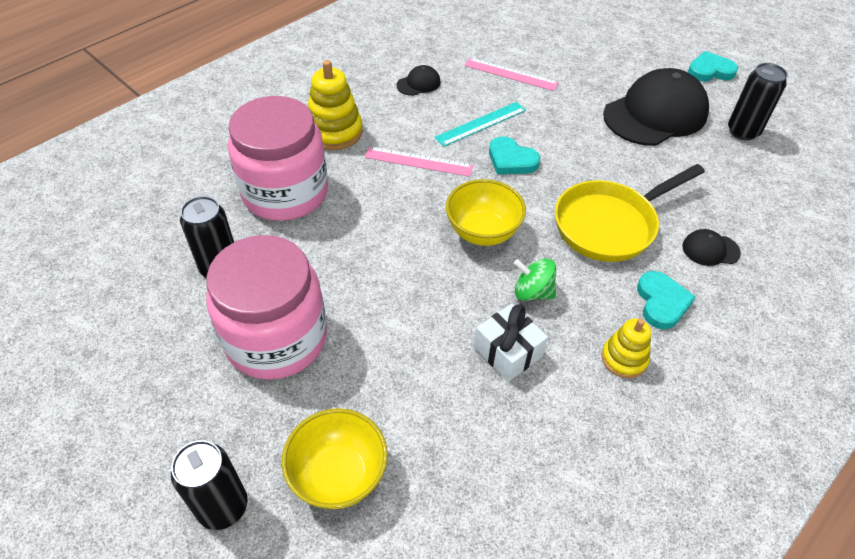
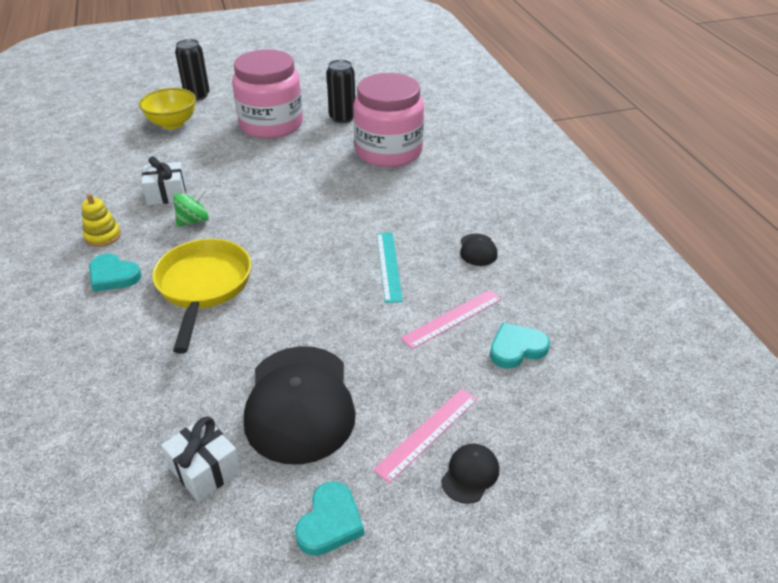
camera: 120 degrees right, 10 degrees down
yellow stacking toy [308,60,363,150] -> none
pink ruler [365,146,473,177] -> pink ruler moved to [373,389,478,483]
yellow bowl [446,179,526,246] -> none
turquoise heart [489,136,540,175] -> turquoise heart moved to [490,323,550,369]
black cap [682,229,741,266] -> black cap moved to [441,444,499,504]
black can [728,63,788,140] -> white gift [161,416,241,501]

